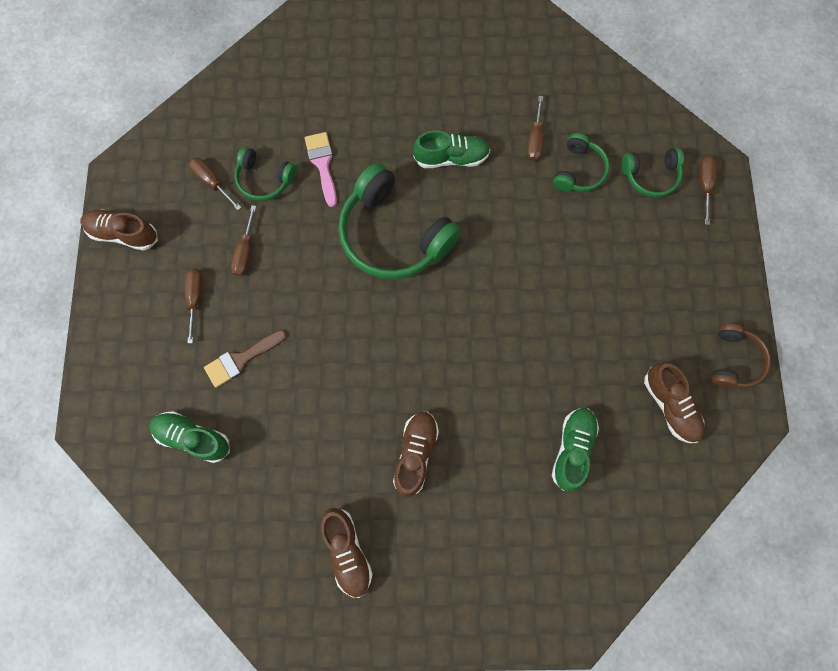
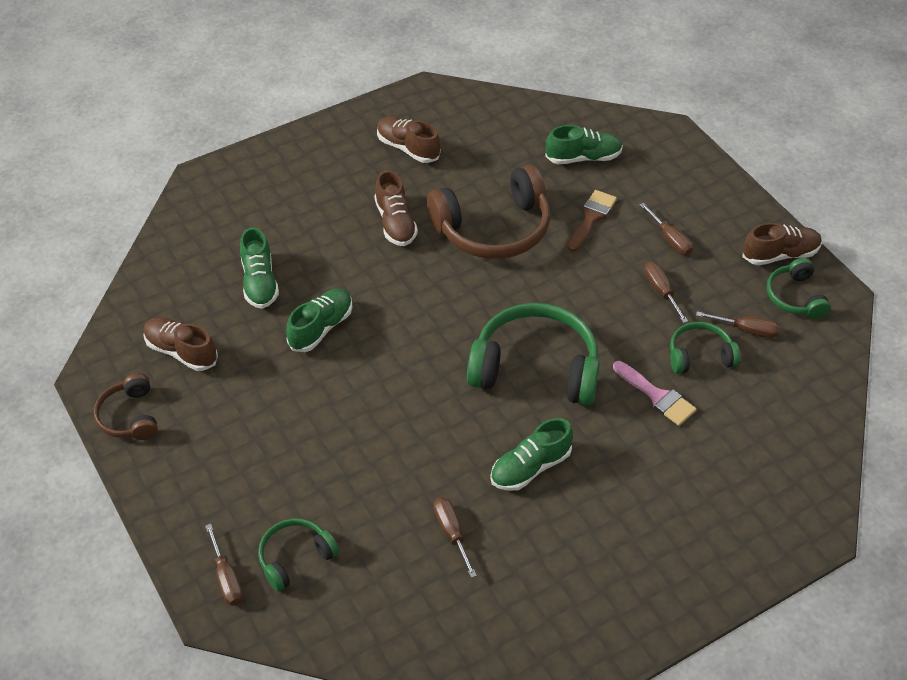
camera: 150 degrees right, 25 degrees down
green headphones [553,133,610,192] -> green headphones moved to [766,258,831,319]
none -> green shoe [286,289,353,352]
none -> brown headphones [427,165,550,259]

